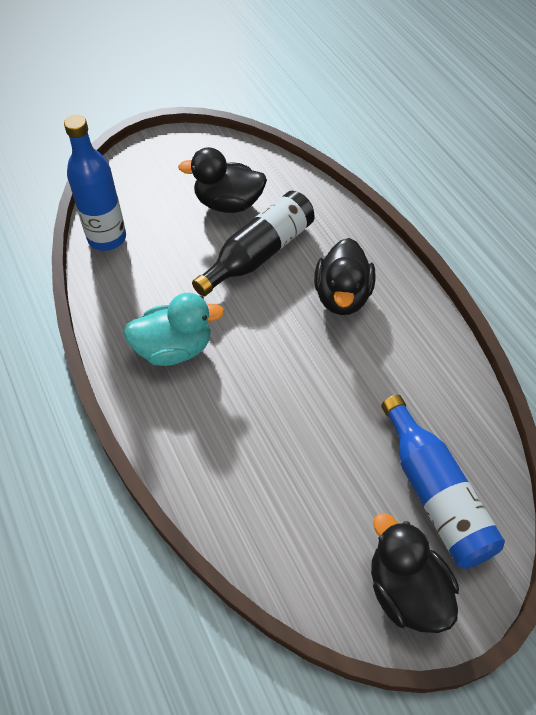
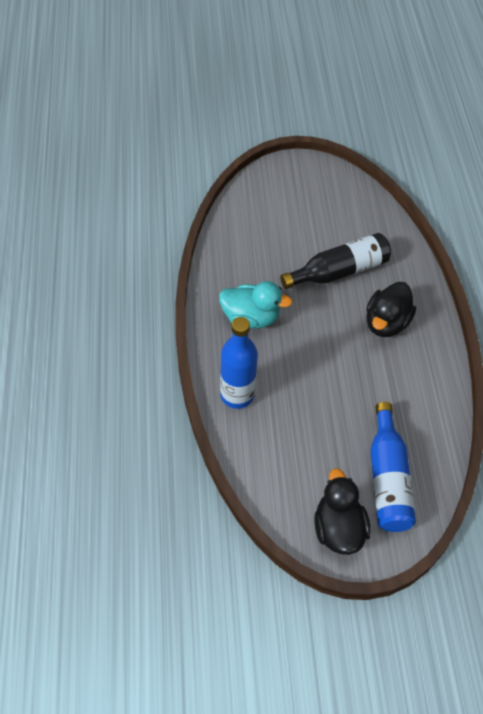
camera: 20 degrees right, 0 degrees up
blue bottle [64,115,126,251] -> blue bottle moved to [220,317,258,409]
black duck [178,147,267,213] -> none

